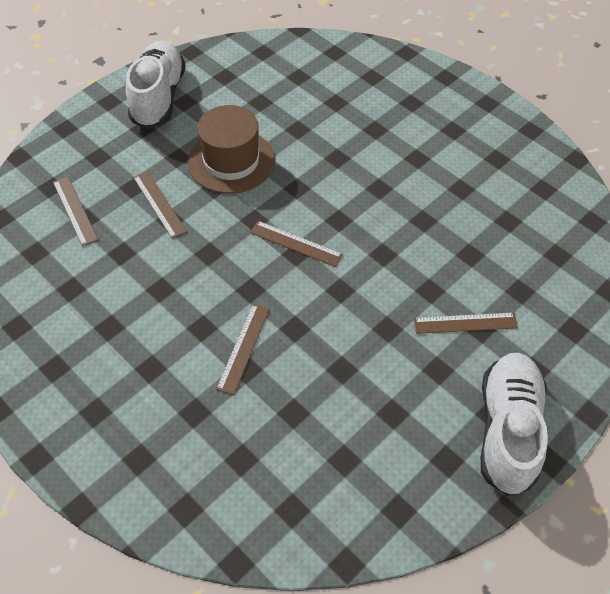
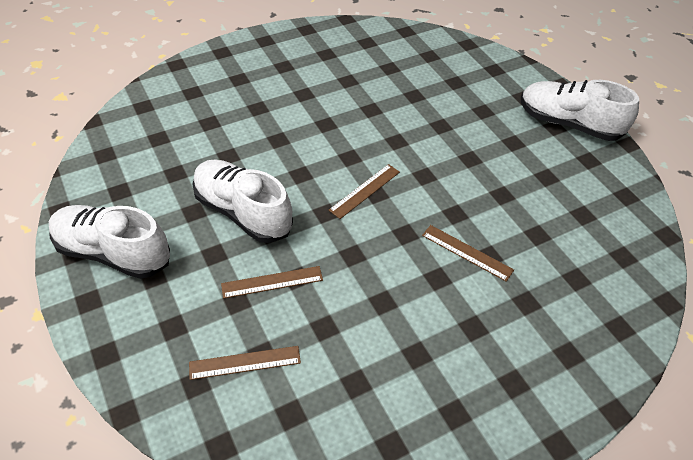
camera: 75 degrees left, 5 degrees down
brown hat [188,105,275,194] -> white shoe [192,160,293,243]
brown ruler [414,312,518,334] -> none

